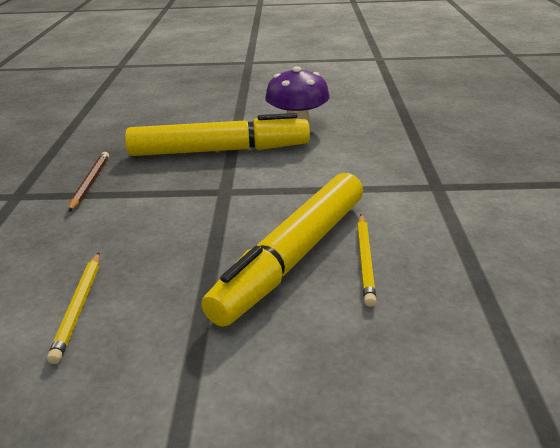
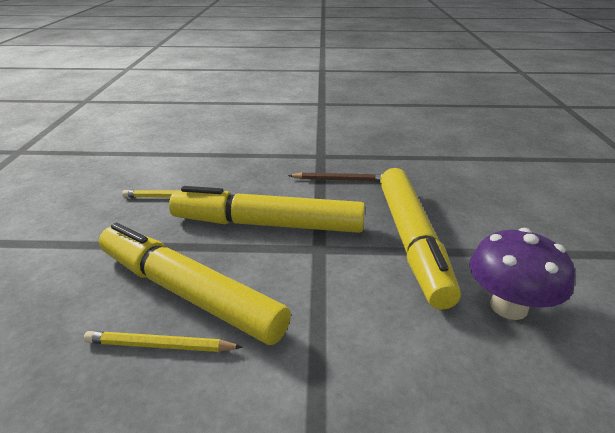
camera: 90 degrees right, 0 degrees up
none -> yellow marker [169,186,365,233]

